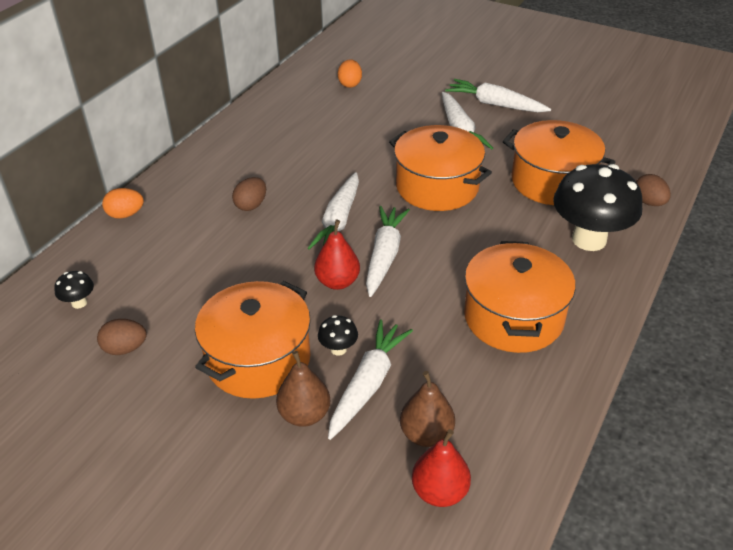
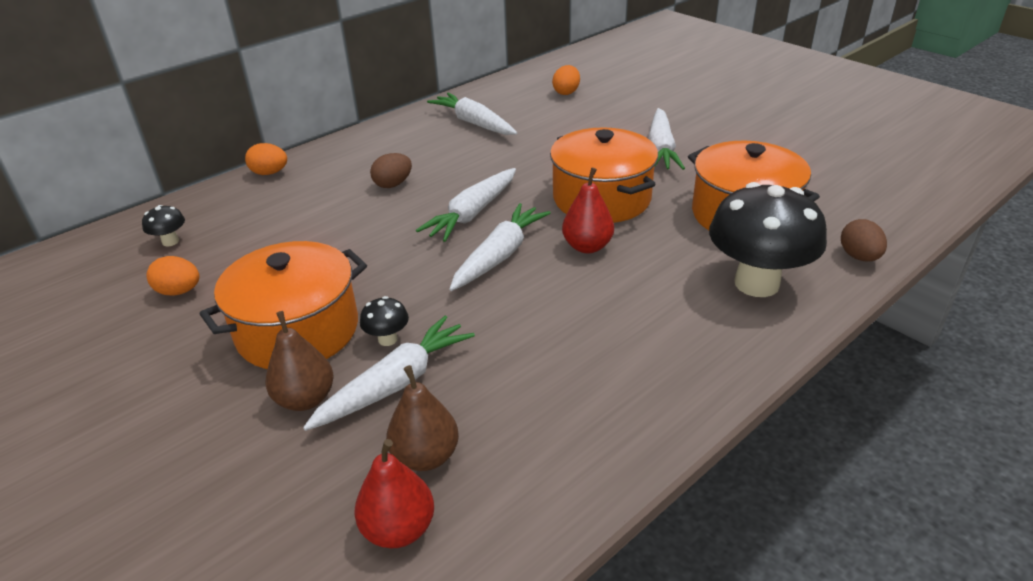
camera: 20 degrees right, 5 degrees down
brown egg [97,319,147,355] -> orange egg [147,256,199,296]
red pear [314,220,360,290] -> red pear moved to [562,168,614,253]
white carrot [445,79,551,112] -> white carrot moved to [427,93,517,135]
orange pot [464,241,576,353] -> none

